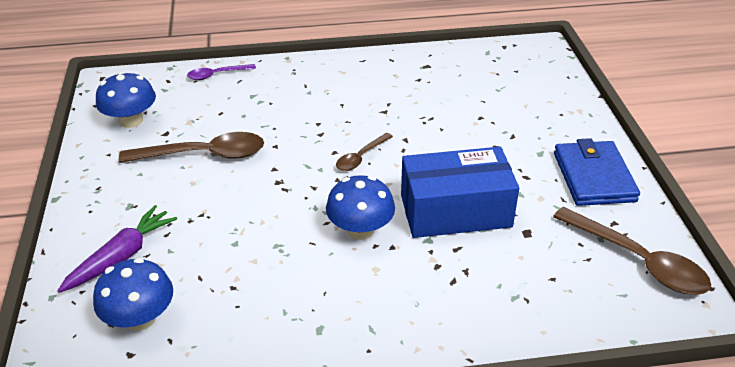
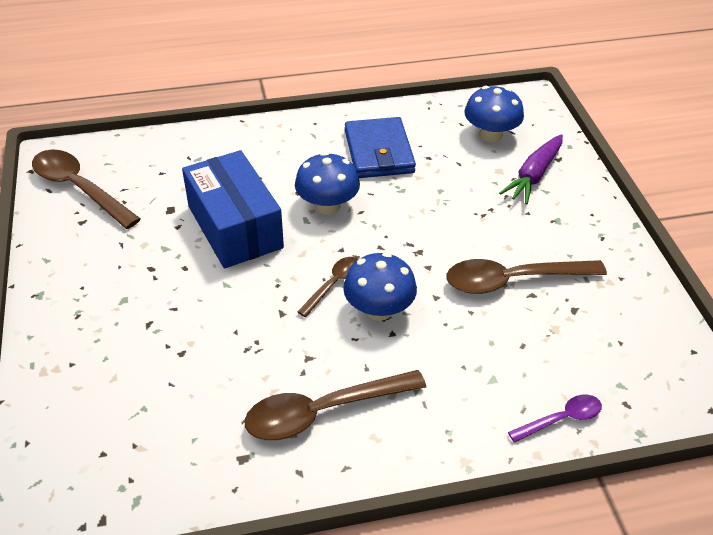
camera: 175 degrees right, 5 degrees up
blue mushroom [96,72,156,128] -> blue mushroom moved to [343,252,417,321]
blue box [401,147,519,238] -> blue box turned 75 degrees clockwise [182,150,284,268]
blue wallet [554,138,640,206] -> blue wallet moved to [345,117,416,178]
none -> brown spoon [244,370,426,440]

